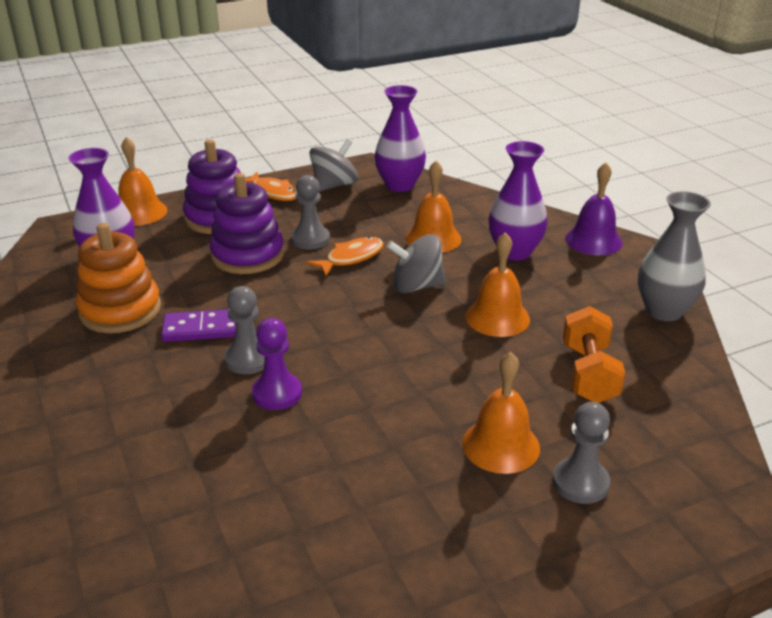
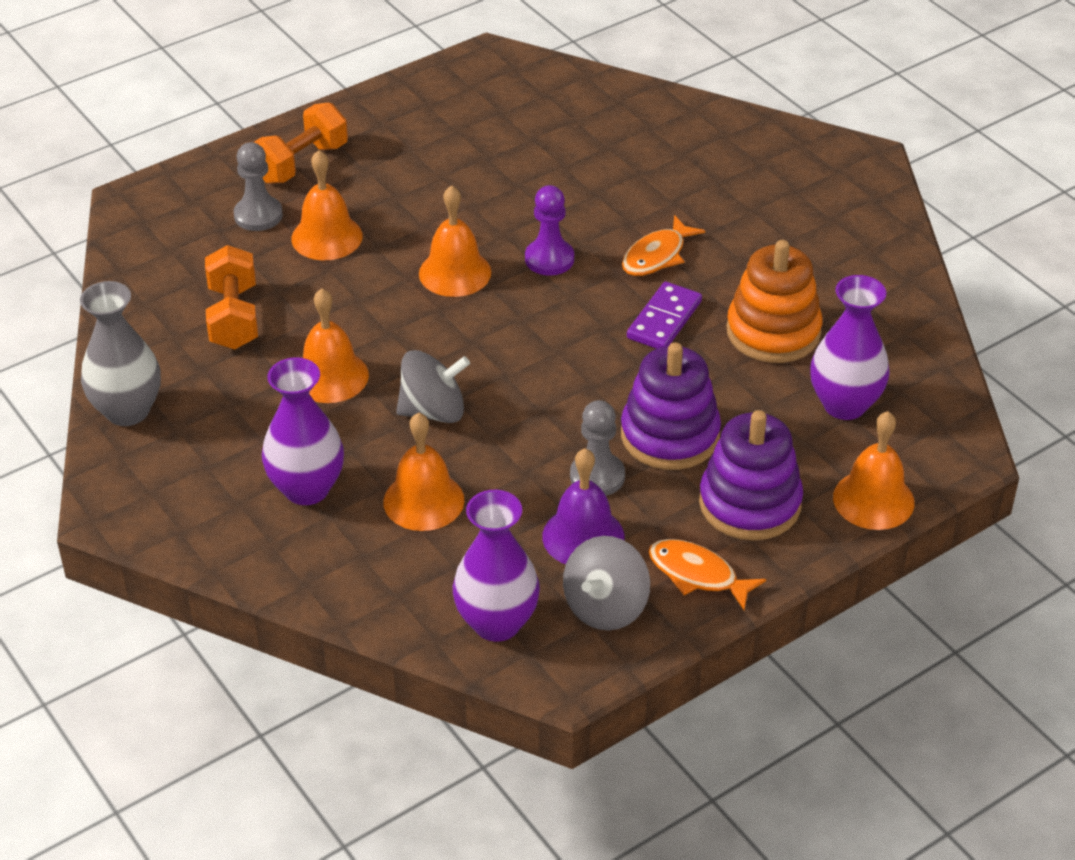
camera: 170 degrees right, 10 degrees up
purple domino [161,309,236,342] -> purple domino turned 45 degrees counterclockwise [627,282,702,349]
grey pawn [224,286,265,374] -> none
orange fish [306,237,384,277] -> orange fish moved to [622,215,705,276]
purple bell [565,162,622,255] -> purple bell moved to [542,448,625,564]
none -> orange dumbbell [254,102,348,184]
none -> orange bell [419,185,491,297]

